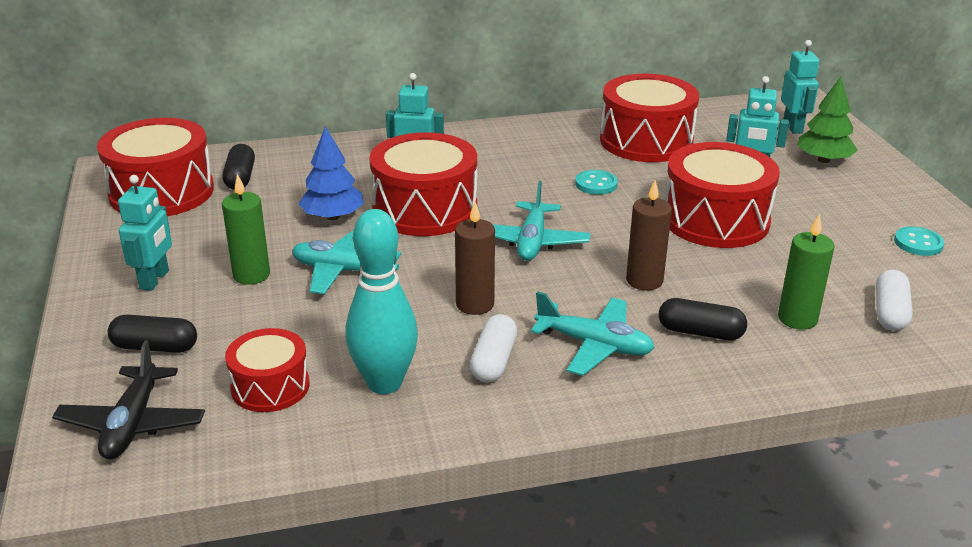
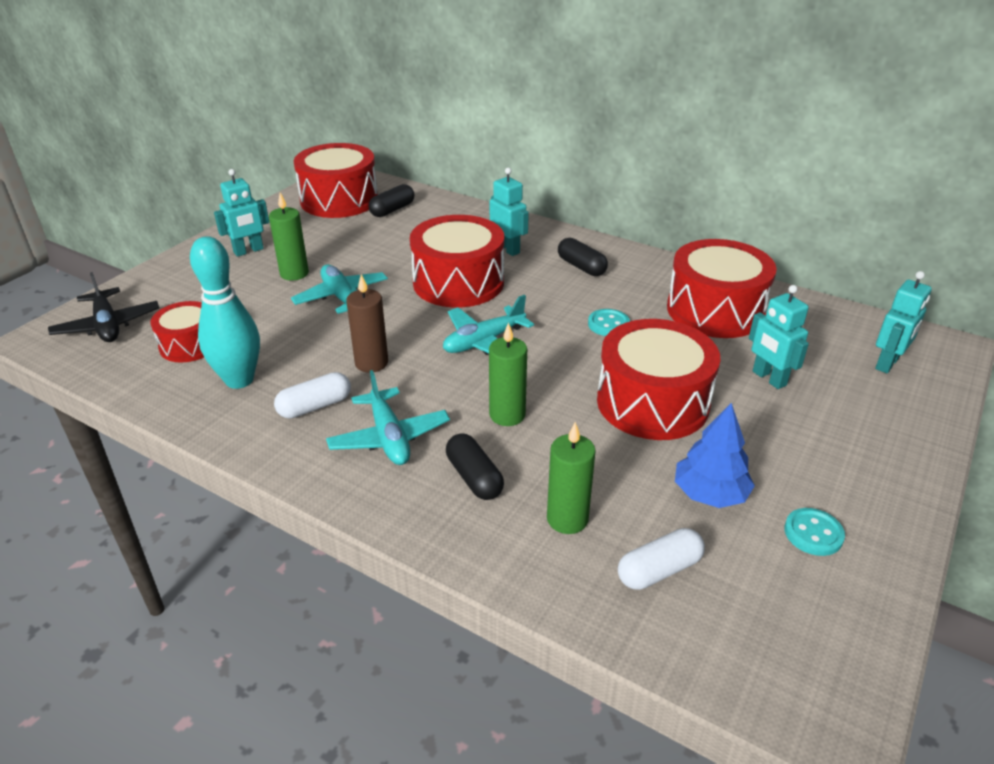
camera: 45 degrees right, 5 degrees up
black plane [52,340,205,460] -> black plane turned 75 degrees counterclockwise [48,272,159,342]
black capsule [108,315,197,353] -> black capsule moved to [558,238,608,276]
blue tree [299,127,364,220] -> blue tree moved to [675,403,755,508]
brown candle [626,180,672,290] -> green candle [489,322,527,426]
green tree [797,77,858,163] -> none

